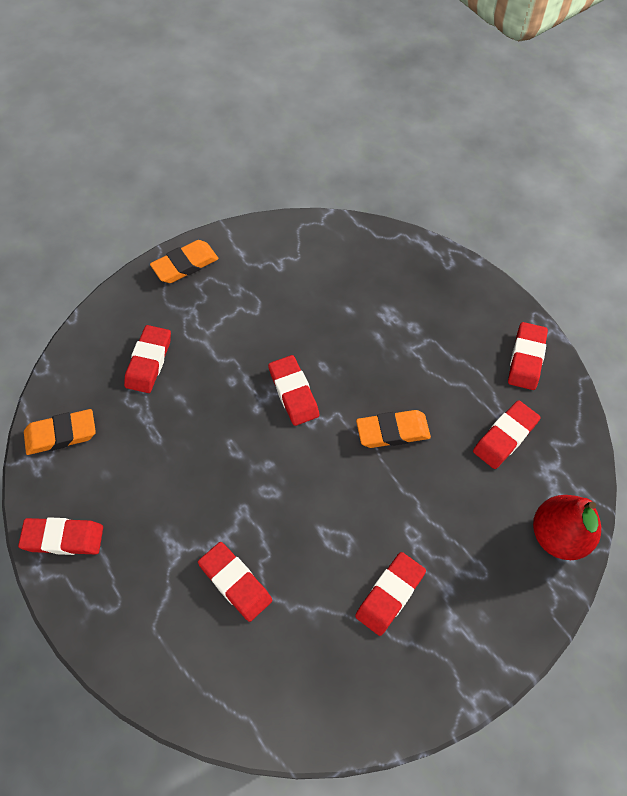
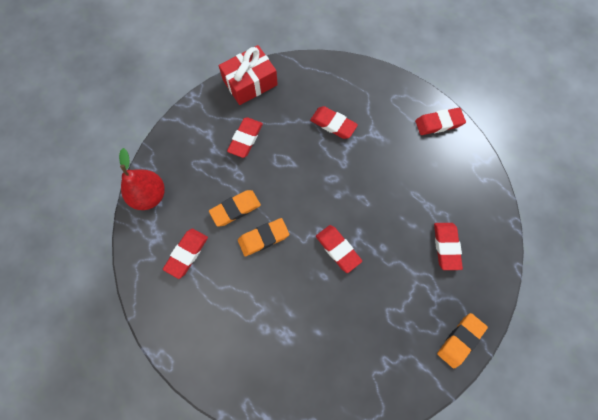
camera: 165 degrees right, 10 degrees up
orange eraser [24,409,96,455] -> orange eraser moved to [209,190,261,227]
red eraser [508,322,548,390] -> none
none -> red gift [219,45,278,105]

